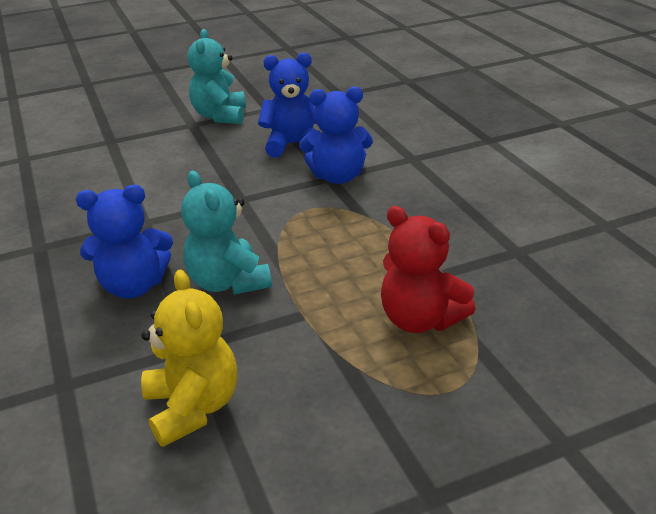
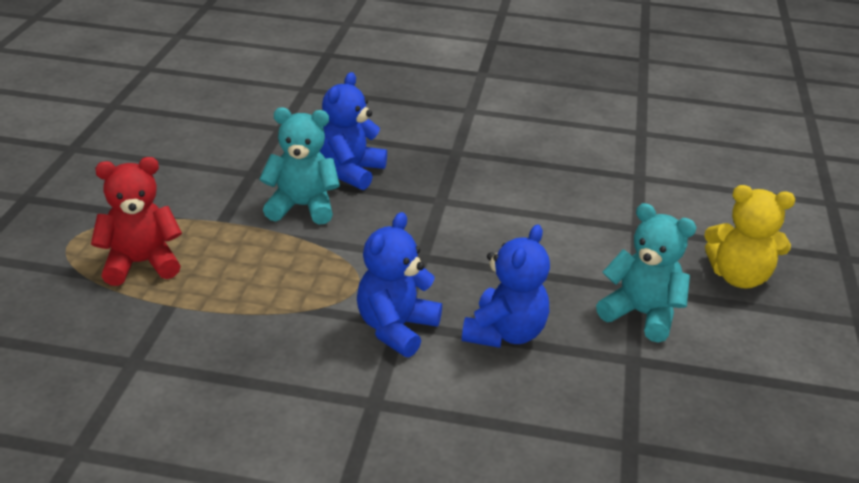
camera: 120 degrees right, 0 degrees up
yellow teddy bear [141,269,237,447] -> yellow teddy bear moved to [704,185,795,289]

